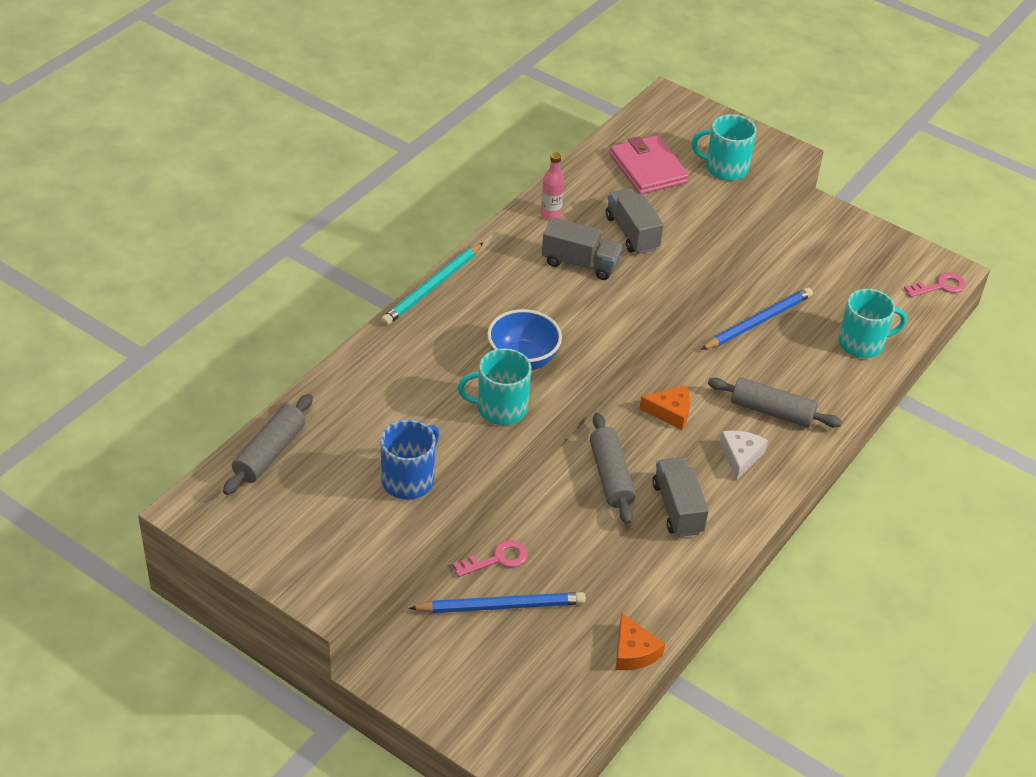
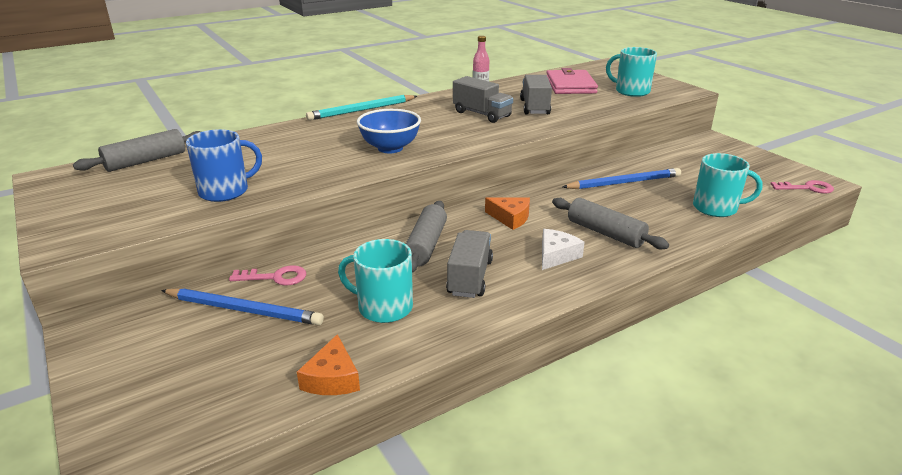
camera: 25 degrees right, 15 degrees down
turquoise mug [458,348,531,425] -> turquoise mug moved to [338,239,413,323]

